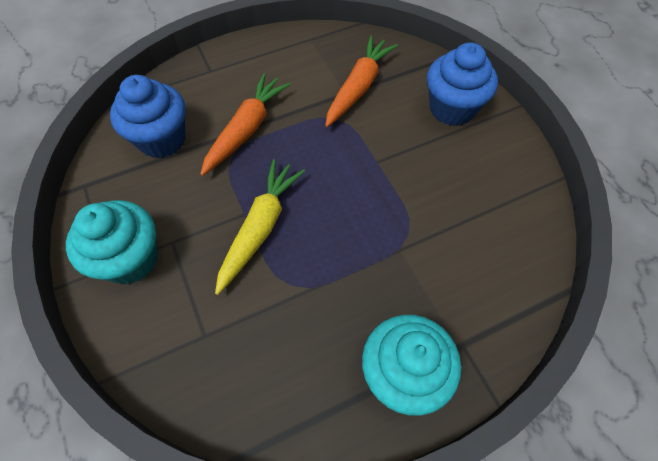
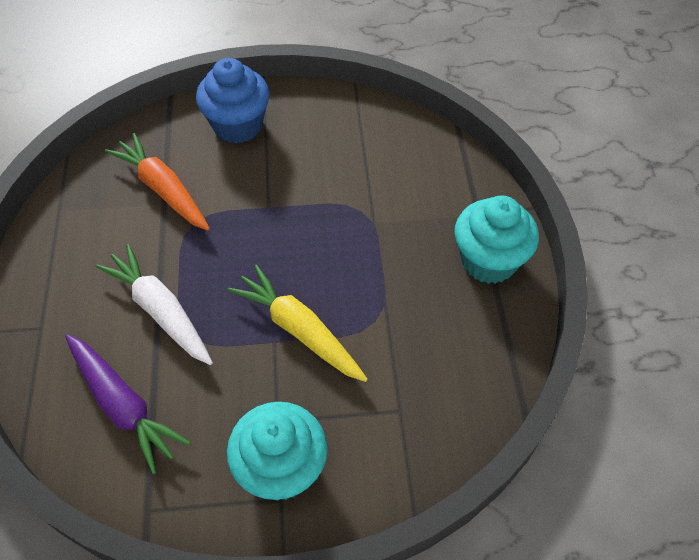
camera: 70 degrees left, 5 degrees down
blue cupcake [110,75,186,158] -> purple carrot [65,334,191,474]
orange carrot [200,73,291,176] -> white carrot [95,244,213,365]

